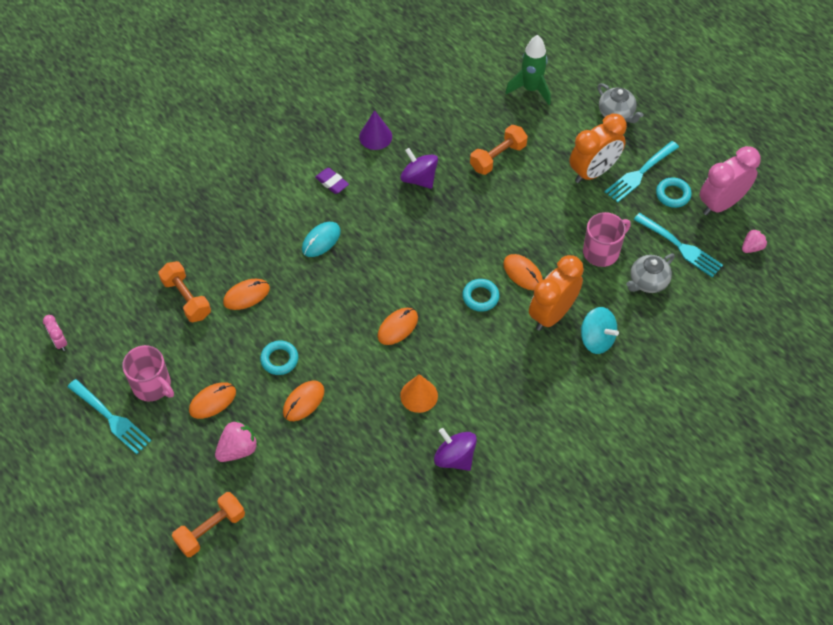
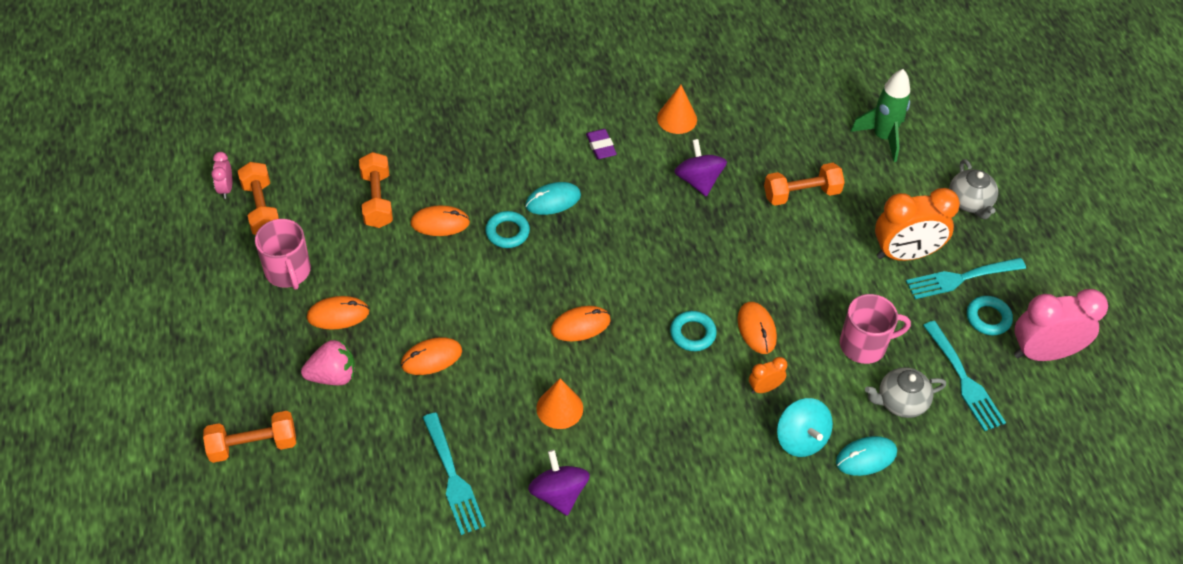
camera: 25 degrees right, 5 degrees down
turquoise fork [68,379,152,454] -> turquoise fork moved to [423,412,486,535]
turquoise ring [260,341,299,375] -> turquoise ring moved to [485,211,530,248]
purple cone [359,110,392,150] -> orange cone [657,85,697,134]
orange clock [529,255,584,331] -> orange clock [749,357,787,394], size x0.47
pink strawberry [742,229,767,253] -> none
none -> orange dumbbell [238,162,279,235]
none -> turquoise mouse [836,436,897,476]

